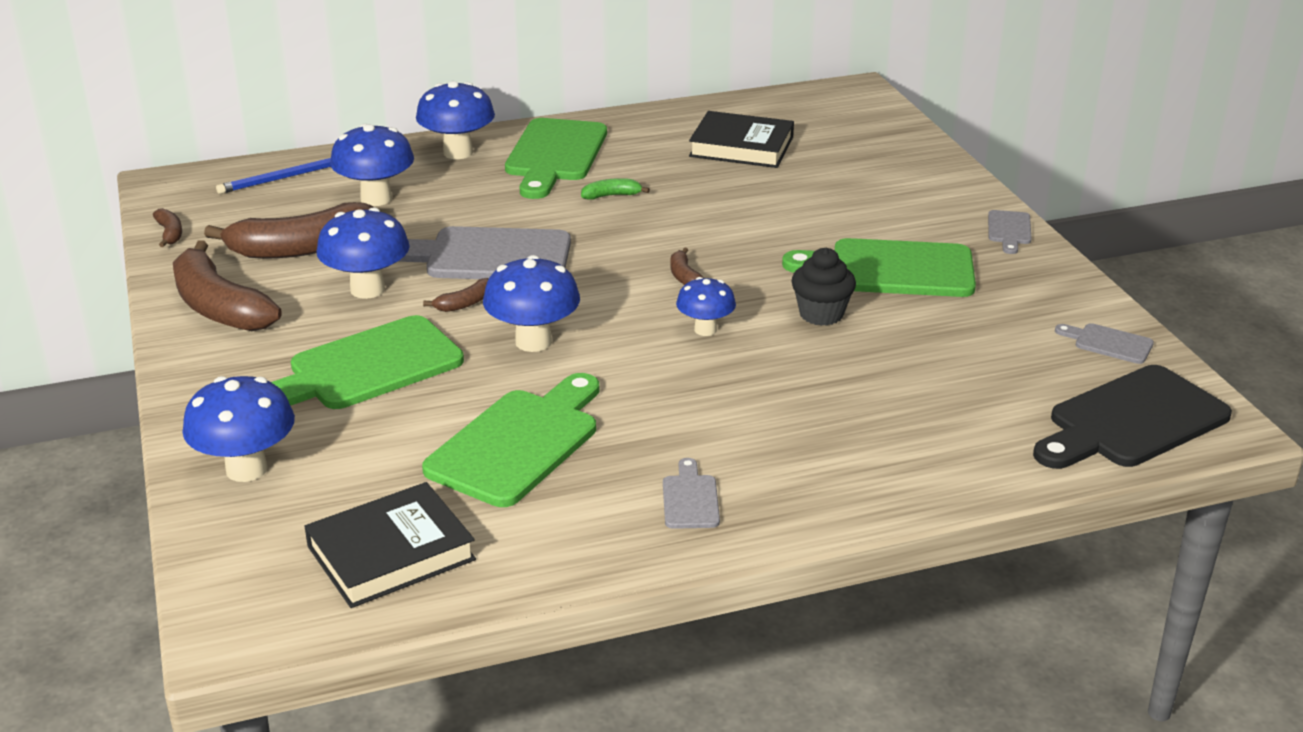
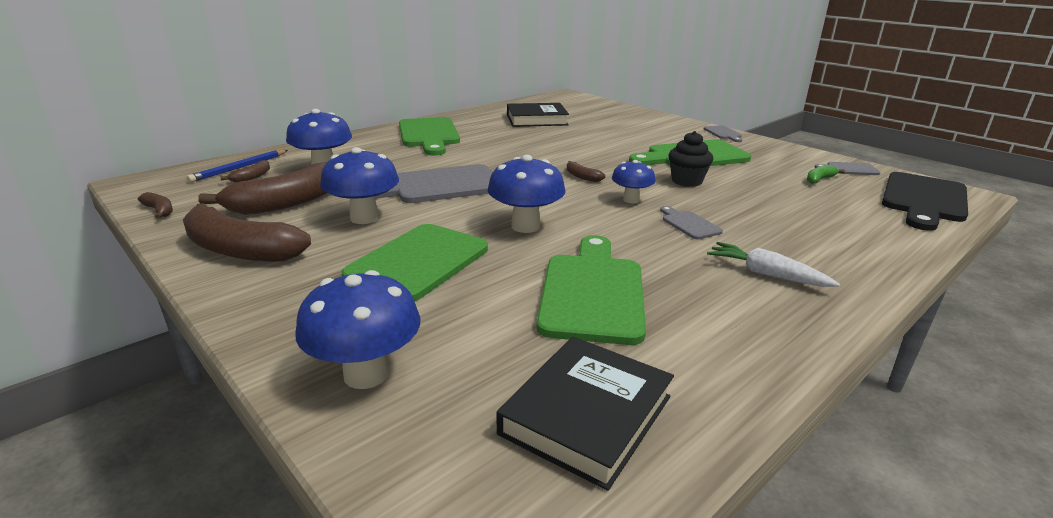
camera: 25 degrees left, 5 degrees down
blue mushroom [416,81,495,159] -> none
brown banana [423,278,488,312] -> brown banana moved to [220,160,270,183]
green banana [581,178,650,200] -> green banana moved to [807,165,845,184]
grey cutting board [663,458,720,529] -> grey cutting board moved to [660,206,723,239]
none -> white carrot [707,242,840,287]

